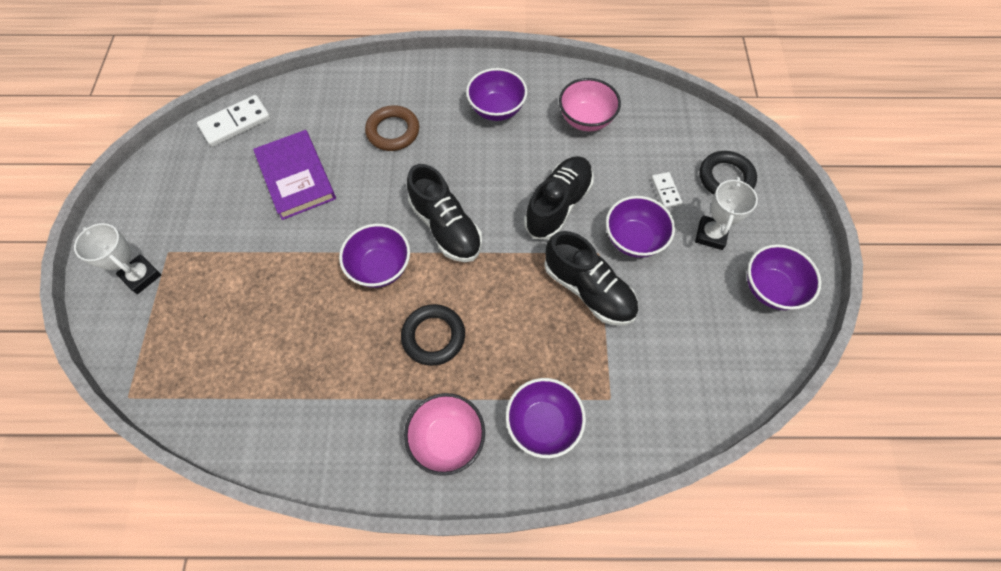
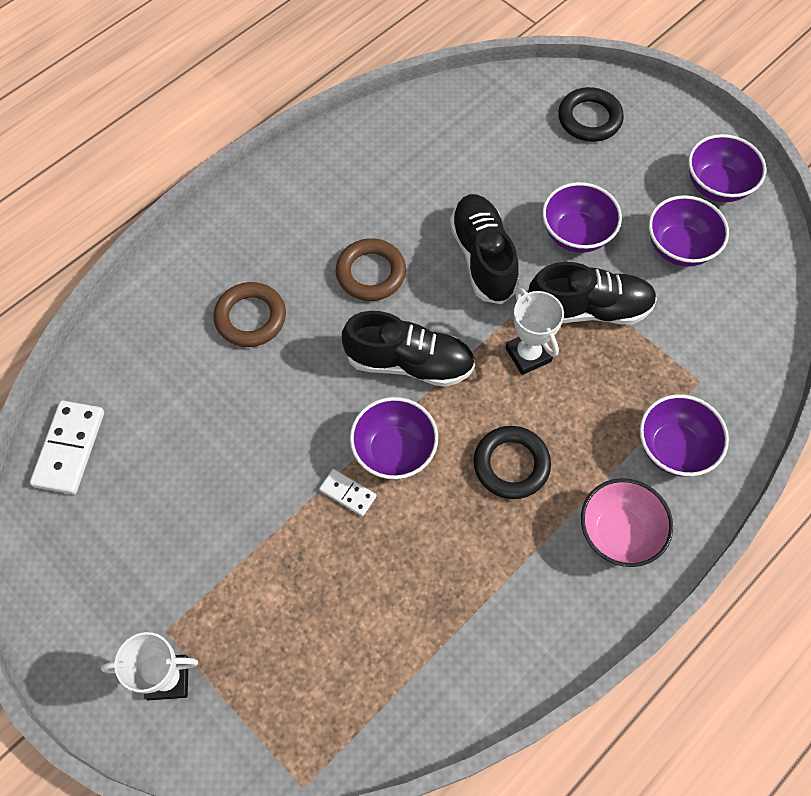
camera: 45 degrees left, 0 degrees up
purple book [253,130,336,220] -> none
purple bowl [466,68,527,121] -> purple bowl moved to [649,195,729,267]
pink bowl [559,78,621,131] -> none
white domino [651,172,682,208] -> white domino moved to [319,469,376,516]
white trophy [695,177,758,250] -> white trophy moved to [506,288,564,375]
none -> brown ring [336,238,406,301]

